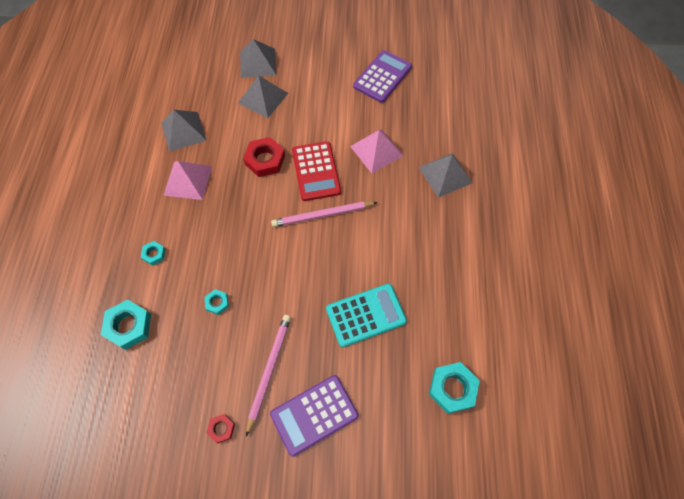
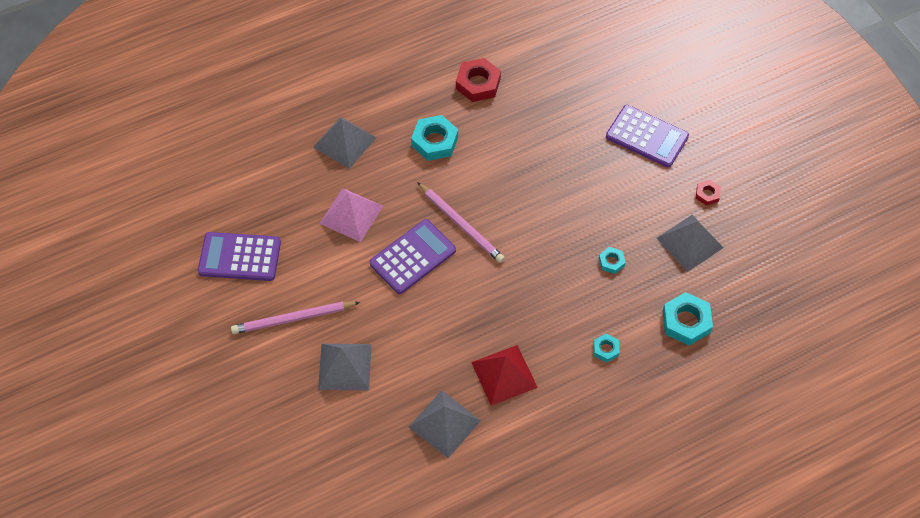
camera: 120 degrees left, 5 degrees down
pink pyramid [163,161,212,200] -> red pyramid [471,345,538,406]
grey pyramid [240,39,276,78] -> grey pyramid moved to [656,215,724,272]
red nut [243,137,285,177] -> red nut moved to [456,58,501,102]
pink pencil [246,315,291,437] -> pink pencil moved to [231,301,360,334]
red calculator [292,141,341,201] -> purple calculator [370,219,456,294]
turquoise calculator [326,283,407,347] -> none
turquoise nut [429,362,480,414] -> turquoise nut moved to [411,115,458,161]

